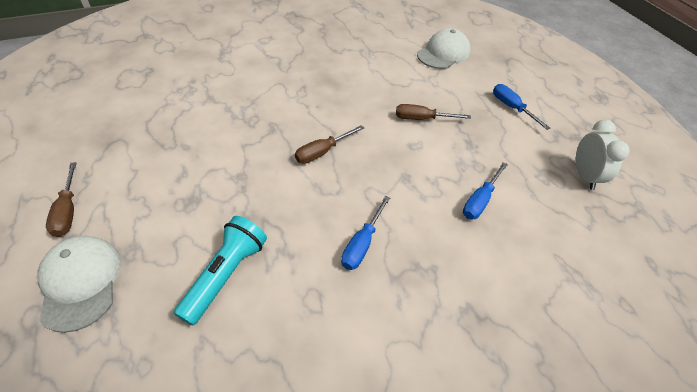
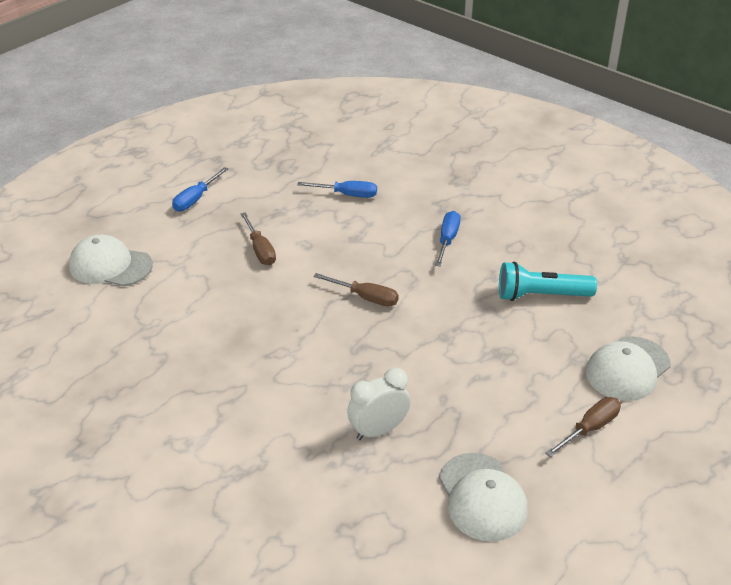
camera: 115 degrees left, 10 degrees down
blue screwdriver [341,196,390,270] -> blue screwdriver turned 75 degrees counterclockwise [435,211,461,266]
white clock [576,120,630,190] -> white clock moved to [347,368,411,440]
none -> white cap [439,453,528,542]

